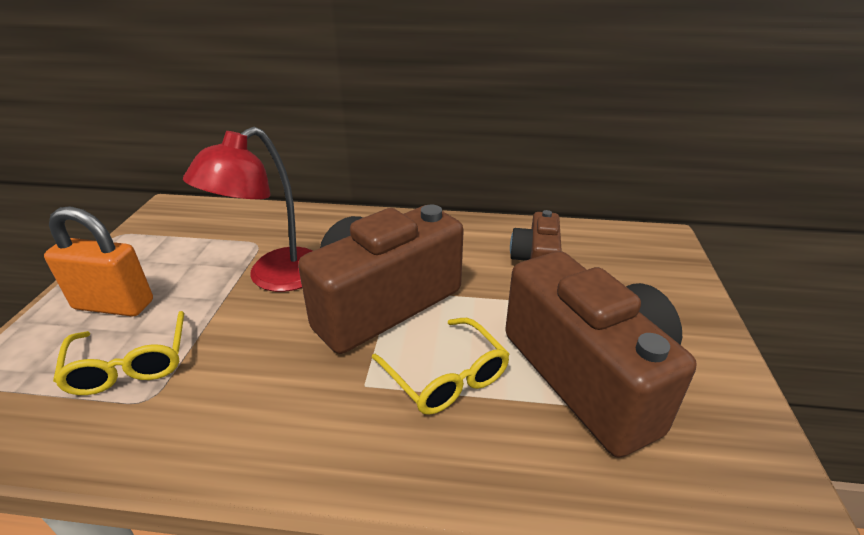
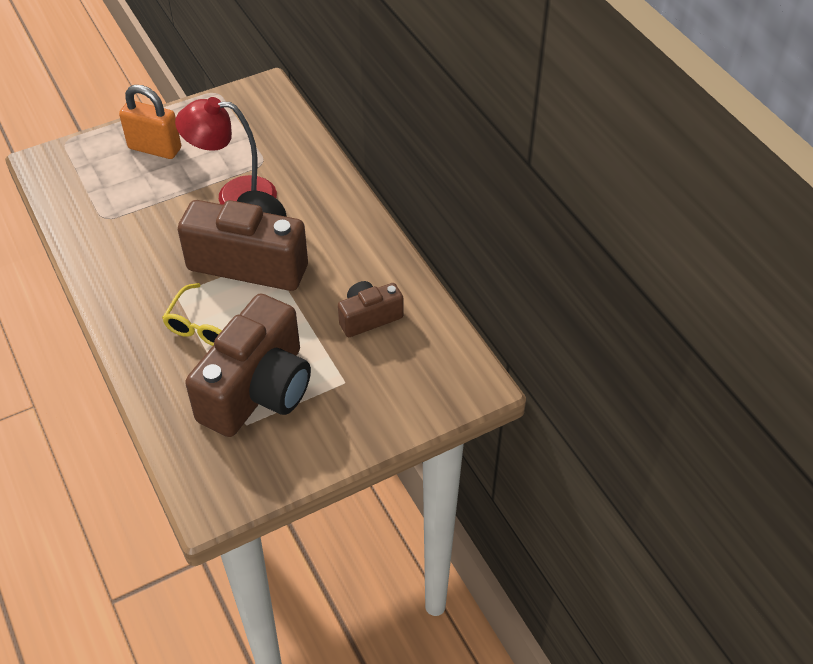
camera: 55 degrees right, 15 degrees up
orange padlock [44,206,153,316] -> orange padlock turned 45 degrees counterclockwise [119,85,181,159]
yellow glasses [53,311,184,395] -> none

